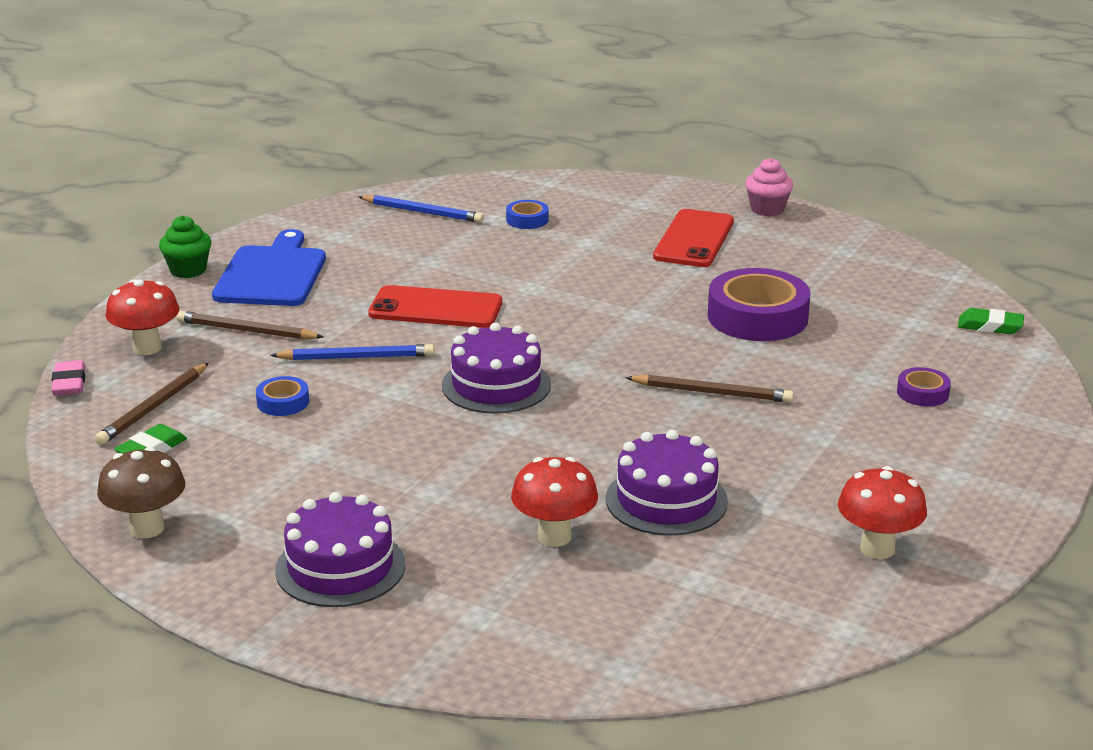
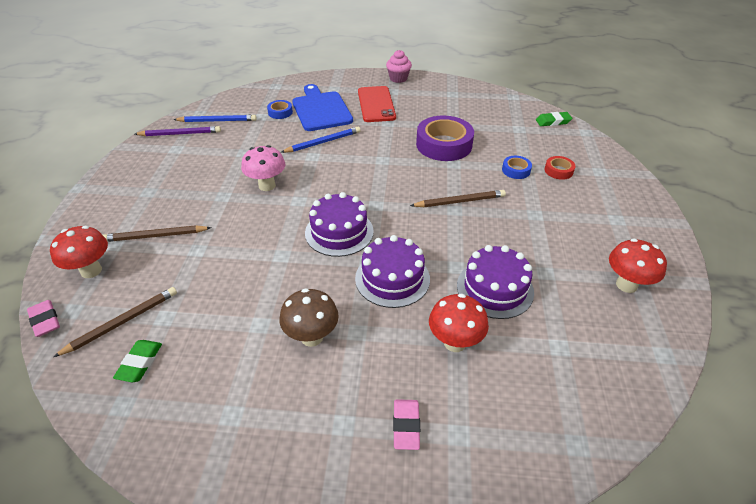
camera: 25 degrees left, 15 degrees up
brown pencil [95,363,209,445] -> brown pencil turned 135 degrees counterclockwise [53,287,177,357]
brown mushroom [97,447,185,538] -> brown mushroom moved to [279,288,339,347]
green cupcake [159,215,212,278] -> none
blue cutting board [212,229,326,306] -> blue cutting board moved to [292,84,353,131]
blue tape [256,376,309,416] -> blue tape moved to [502,156,532,179]
blue pencil [270,344,434,360] -> blue pencil moved to [280,127,361,153]
purple cake [275,492,405,607] -> purple cake moved to [355,235,430,308]
red phone [368,285,502,328] -> pink mushroom [241,145,285,191]
purple tape [897,367,951,407] -> red tape [545,156,575,180]
none -> purple pencil [135,126,221,136]
none -> pink eraser [393,399,420,450]

